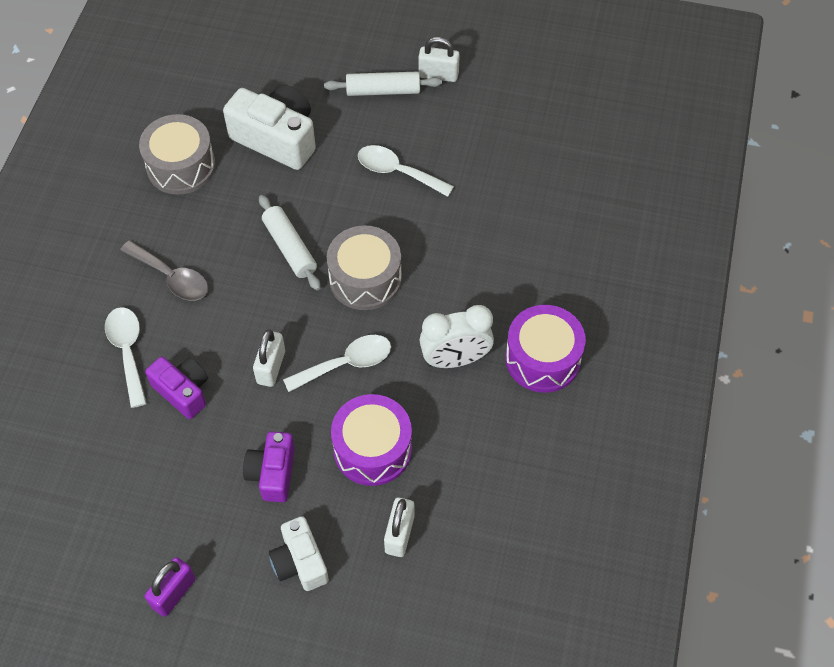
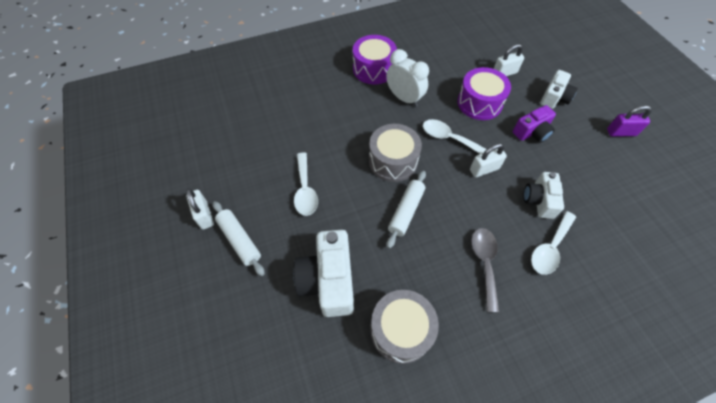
camera: 125 degrees left, 0 degrees up
purple camera [145,357,208,419] -> white camera [523,172,564,219]

